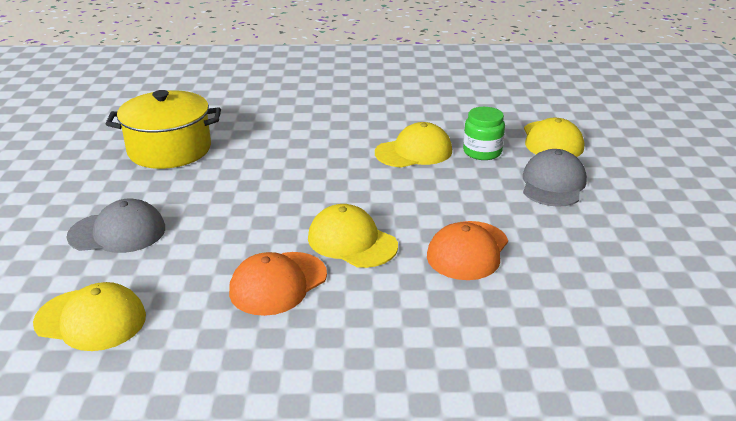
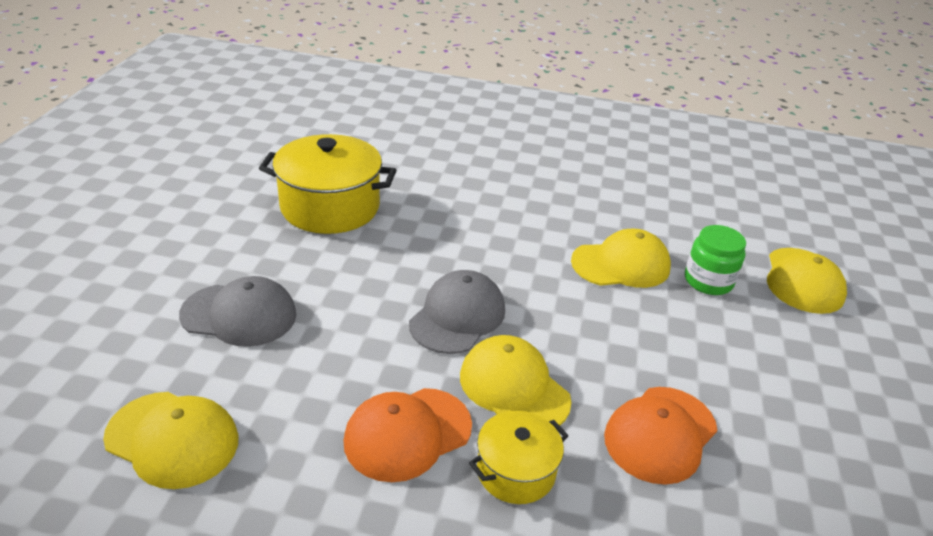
camera: 10 degrees right, 5 degrees up
grey cap [523,149,587,207] -> grey cap moved to [409,270,505,354]
none -> yellow pot [469,411,568,504]

